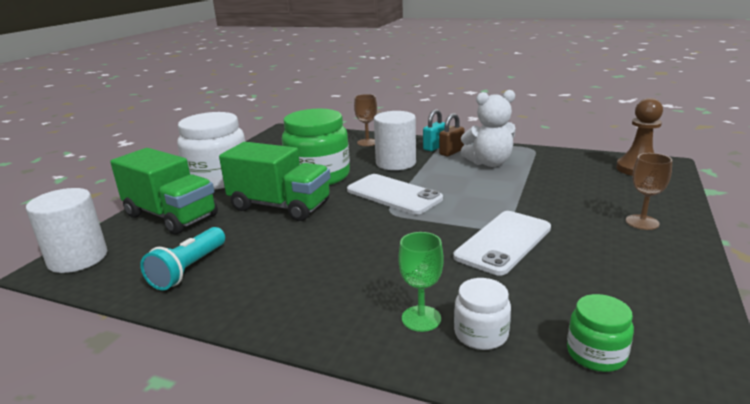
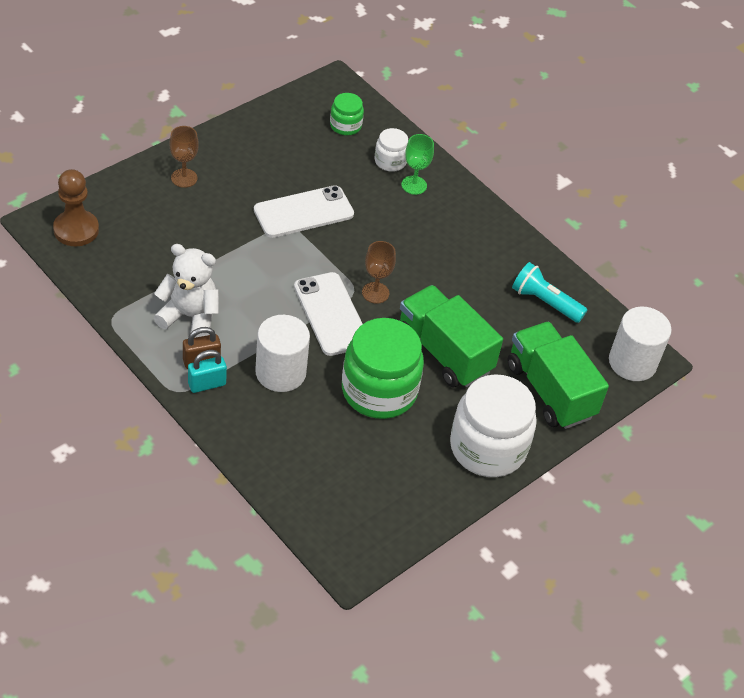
camera: 160 degrees left, 25 degrees up
turquoise flashlight [140,227,225,290] -> turquoise flashlight turned 105 degrees counterclockwise [512,262,587,323]
brown goblet [354,94,377,146] -> brown goblet moved to [362,241,396,304]

